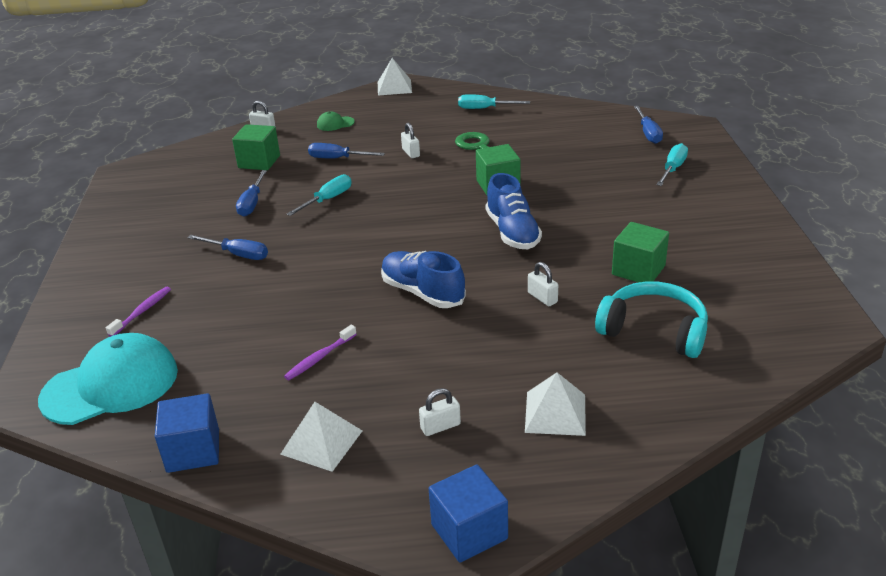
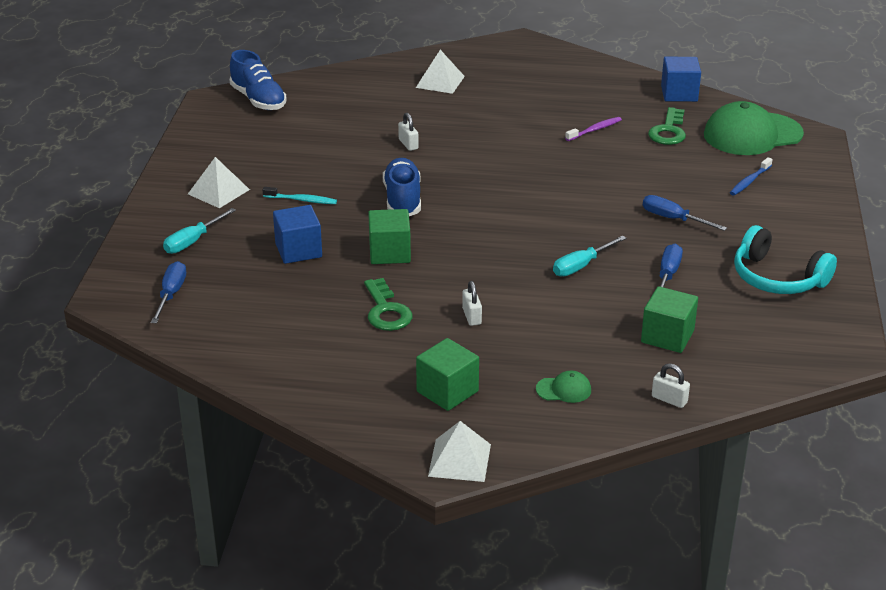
camera: 170 degrees left, 0 degrees up
turquoise cap [38,333,178,425] -> green cap [704,101,804,155]
purple toothbrush [106,287,171,337] -> blue toothbrush [730,157,773,196]
white pyramid [280,402,362,472] -> white pyramid moved to [188,157,250,208]
blue screwdriver [308,143,385,158] -> none
blue shoe [381,251,466,308] -> blue shoe moved to [230,50,287,110]
white padlock [419,388,461,436] -> none
blue cube [429,465,508,563] -> blue cube moved to [273,205,322,264]
turquoise screwdriver [458,94,530,109] -> none
turquoise headphones [595,281,708,358] -> turquoise headphones moved to [734,225,837,294]
green cube [612,222,669,283] -> green cube moved to [416,338,479,411]
none -> turquoise toothbrush [262,187,337,204]
none -> green key [648,107,686,145]

